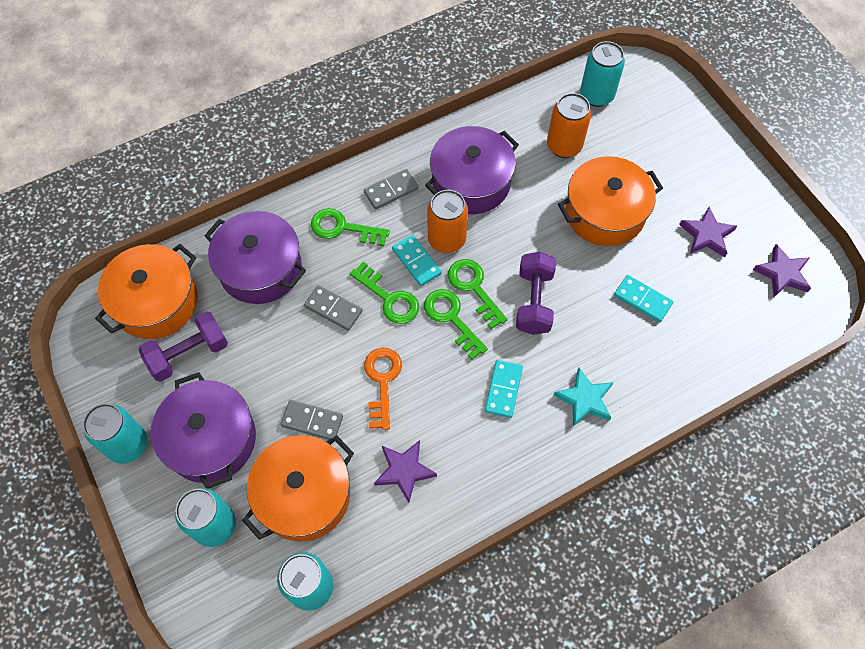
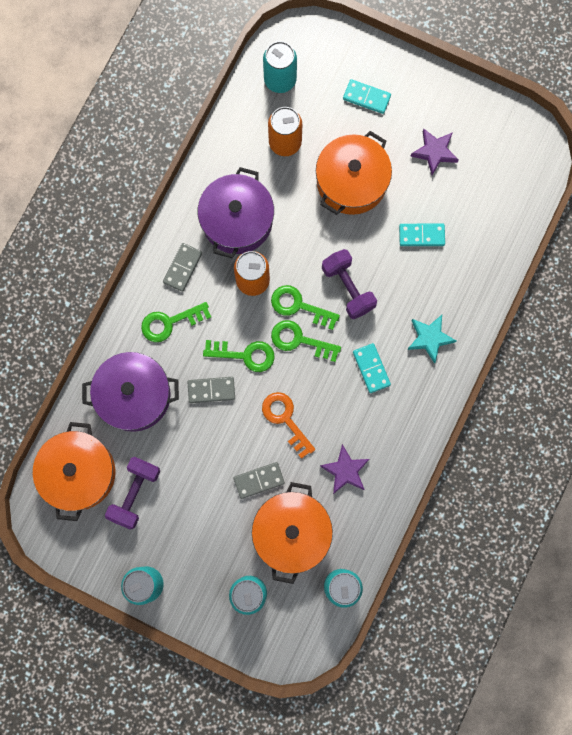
camera: 35 degrees left, 15 degrees up
purple pot [151,372,256,489] -> none
turquoise domino [392,235,442,286] -> turquoise domino moved to [343,79,391,114]
purple star [753,244,811,297] -> none

